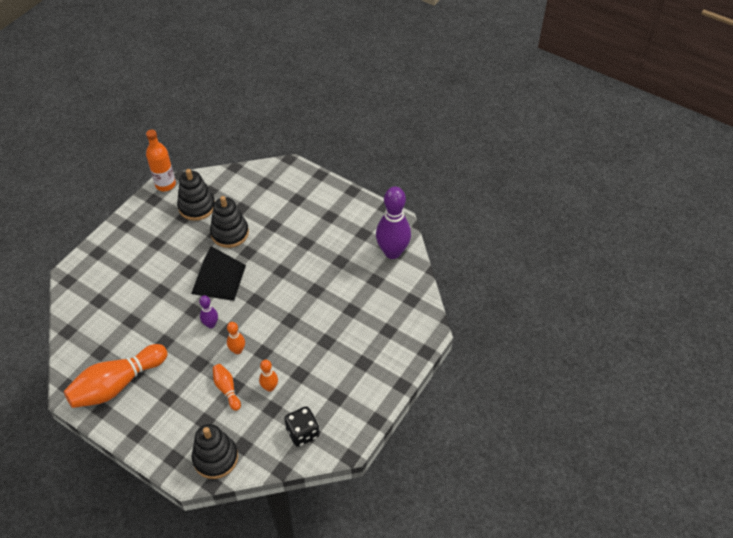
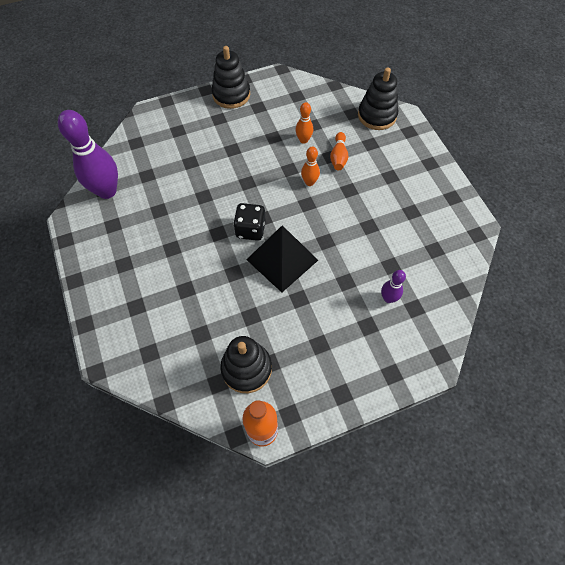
camera: 145 degrees left, 10 degrees up
orange bowling pin [64,344,168,408] -> none
purple bowling pin [199,295,218,328] -> purple bowling pin moved to [381,270,406,303]
black stacking toy [210,196,249,248] -> black stacking toy moved to [212,46,250,109]
black dice [284,406,319,447] -> black dice moved to [233,203,265,241]

